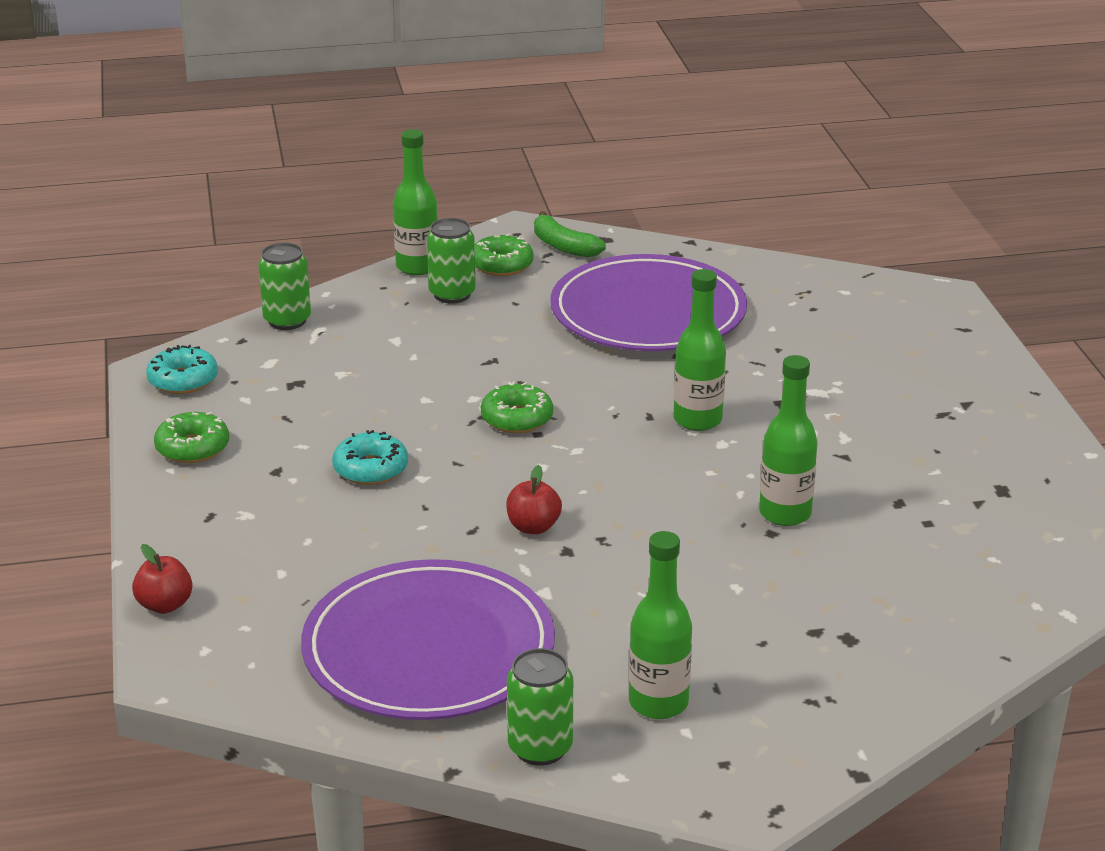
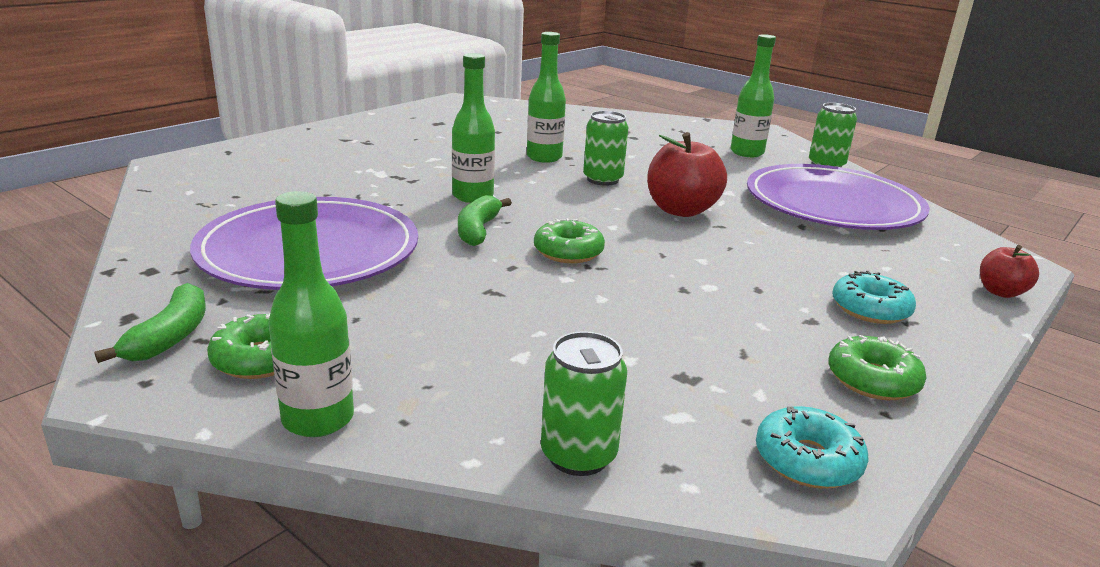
camera: 130 degrees left, 5 degrees down
turquoise donut [332,430,408,485] -> turquoise donut moved to [832,271,916,324]
green can [427,218,476,304] -> green can moved to [583,111,628,186]
red apple [506,465,562,534] -> red apple [647,132,727,217], size x1.79
none -> green banana [458,195,512,246]

